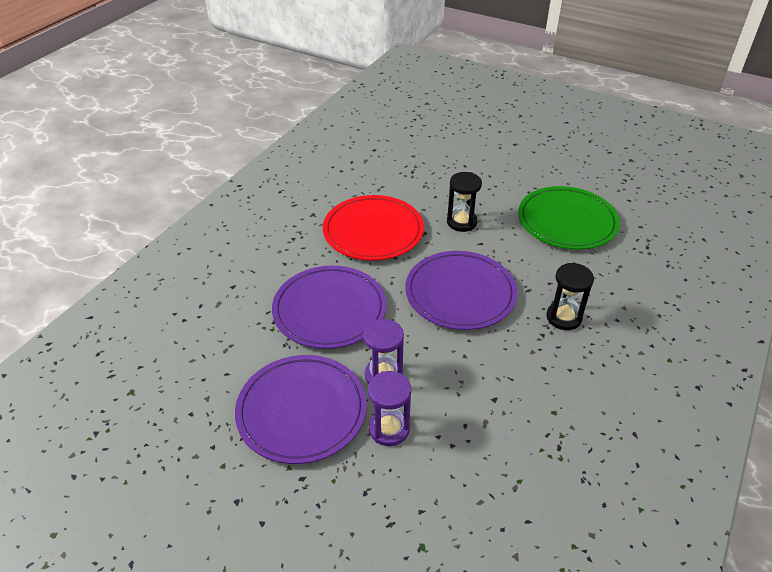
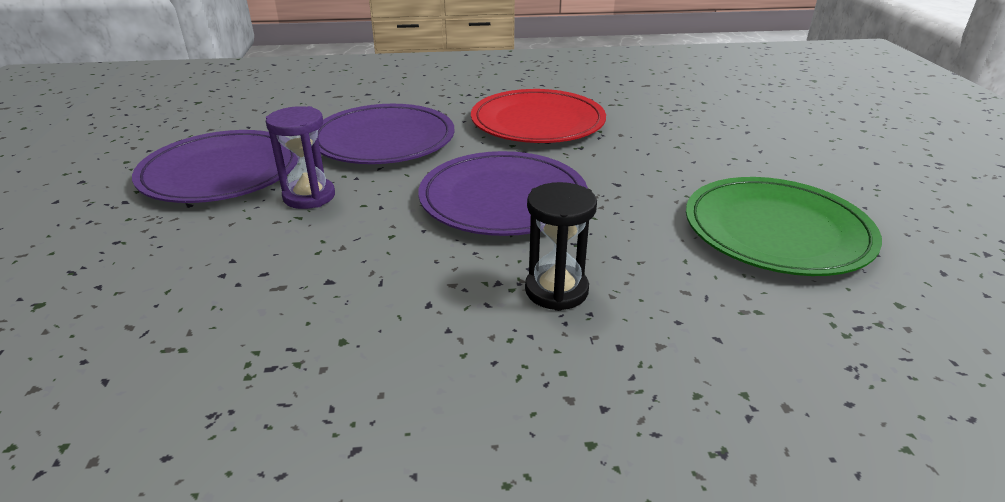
camera: 55 degrees right, 10 degrees down
purple hourglass [368,371,411,446] -> none
black hourglass [447,172,482,232] -> none

